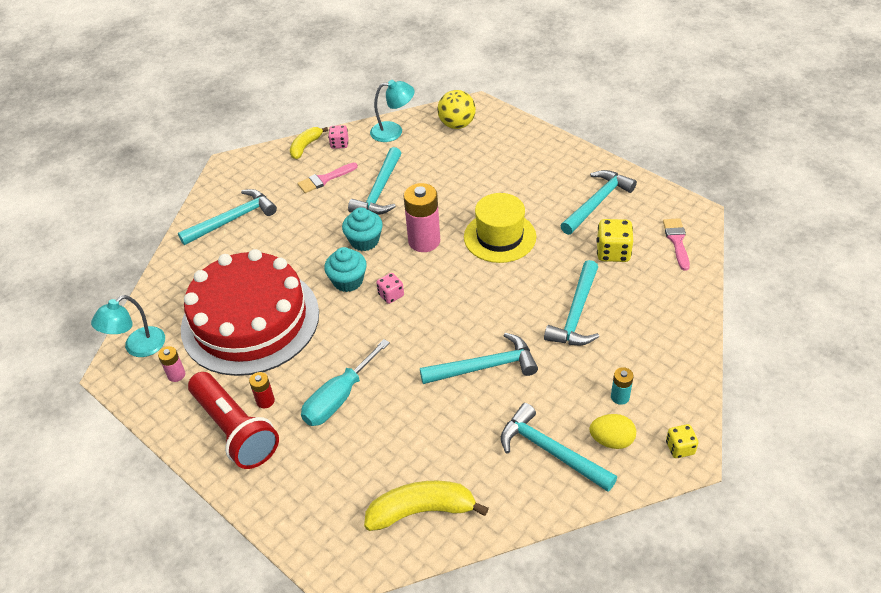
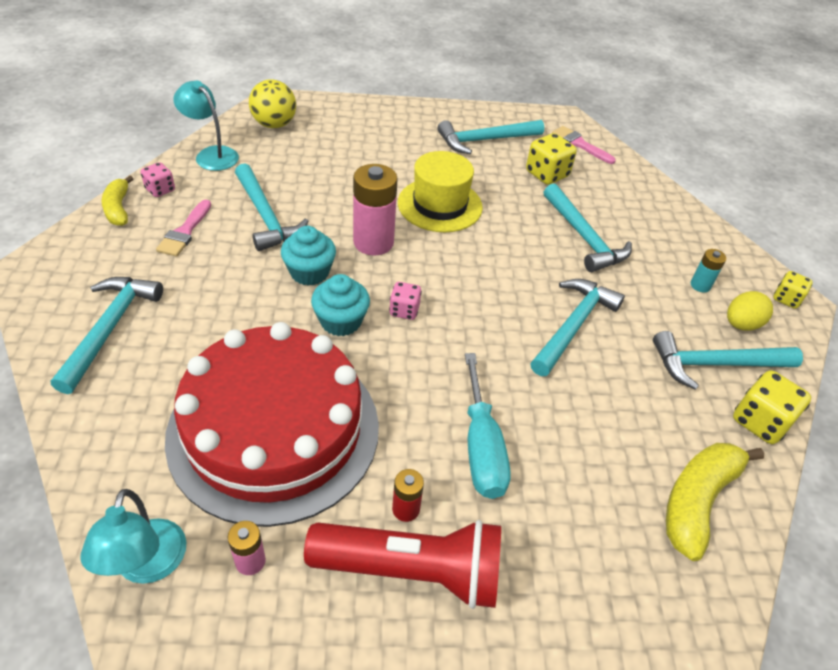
camera: 50 degrees left, 0 degrees up
turquoise lamp [370,80,415,142] -> turquoise lamp turned 90 degrees counterclockwise [173,81,239,171]
turquoise hammer [561,170,637,235] -> turquoise hammer turned 105 degrees counterclockwise [437,120,544,154]
none -> yellow dice [733,370,811,444]

